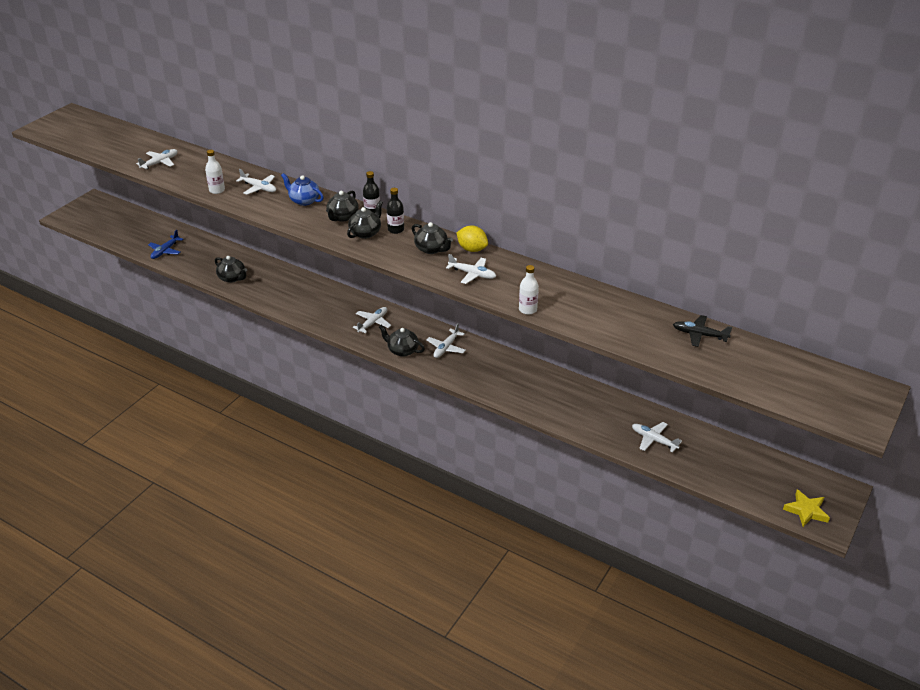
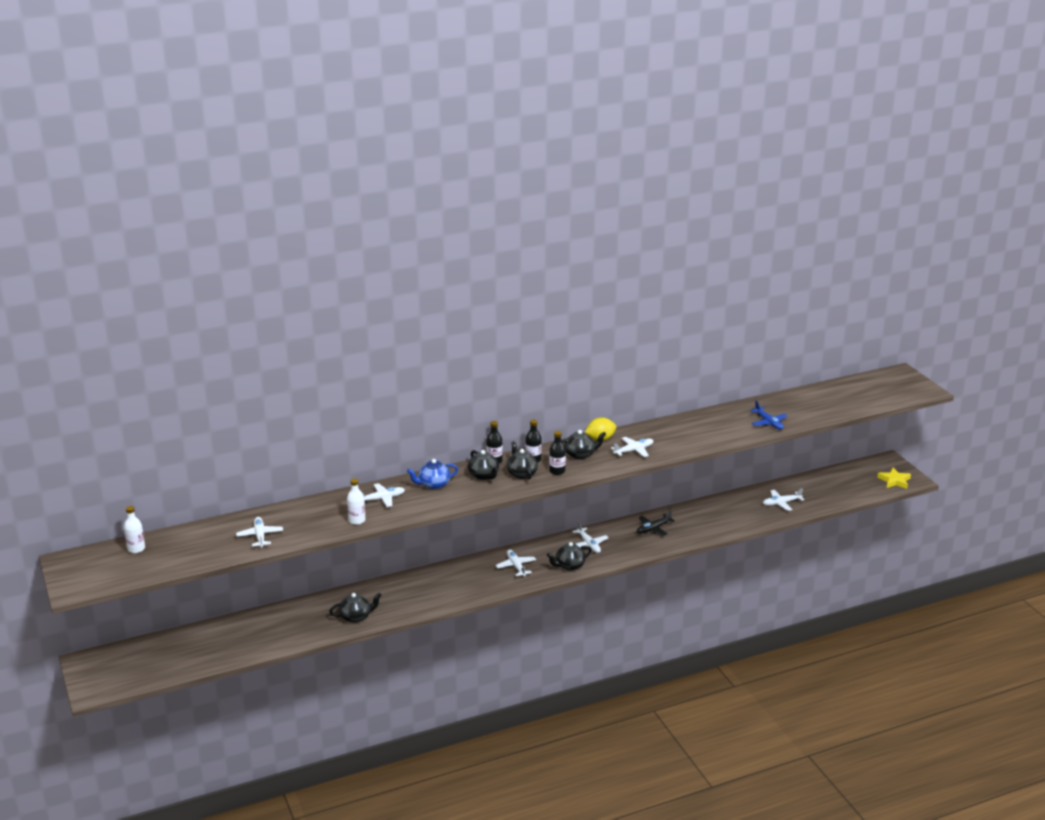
camera: 55 degrees left, 10 degrees down
blue plane [148,230,183,259] -> blue plane moved to [750,401,787,430]
white bottle [519,265,539,315] -> white bottle moved to [124,506,145,553]
black plane [673,315,732,347] -> black plane moved to [637,510,675,536]
none -> black bottle [549,431,566,475]

